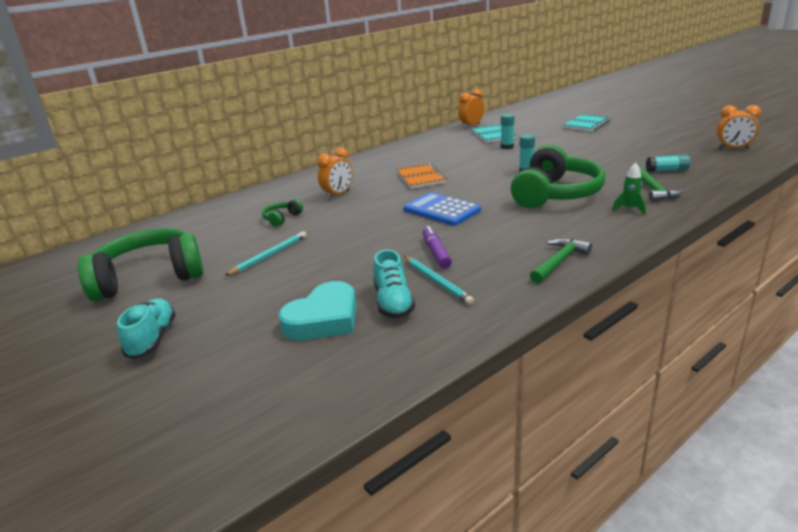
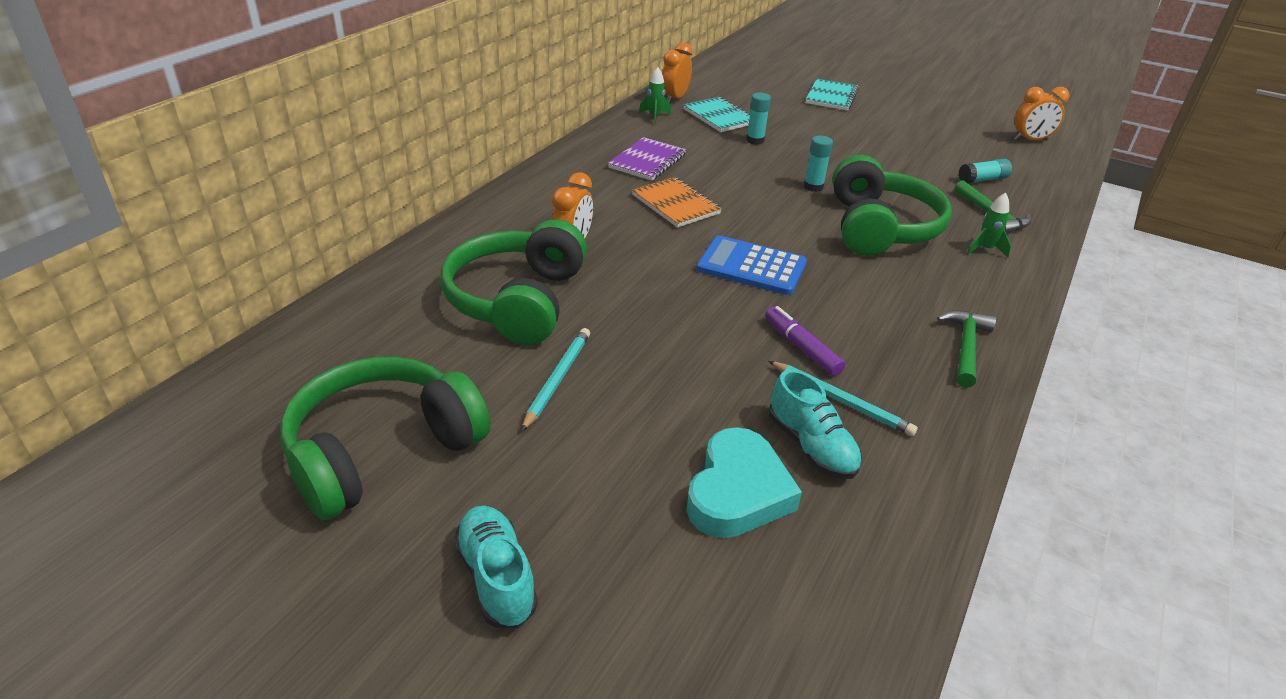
camera: 25 degrees left, 10 degrees up
green headphones [262,199,303,227] -> green headphones [441,219,587,345], size x2.40
none -> purple notebook [608,137,686,181]
none -> green rocket [639,67,671,125]

